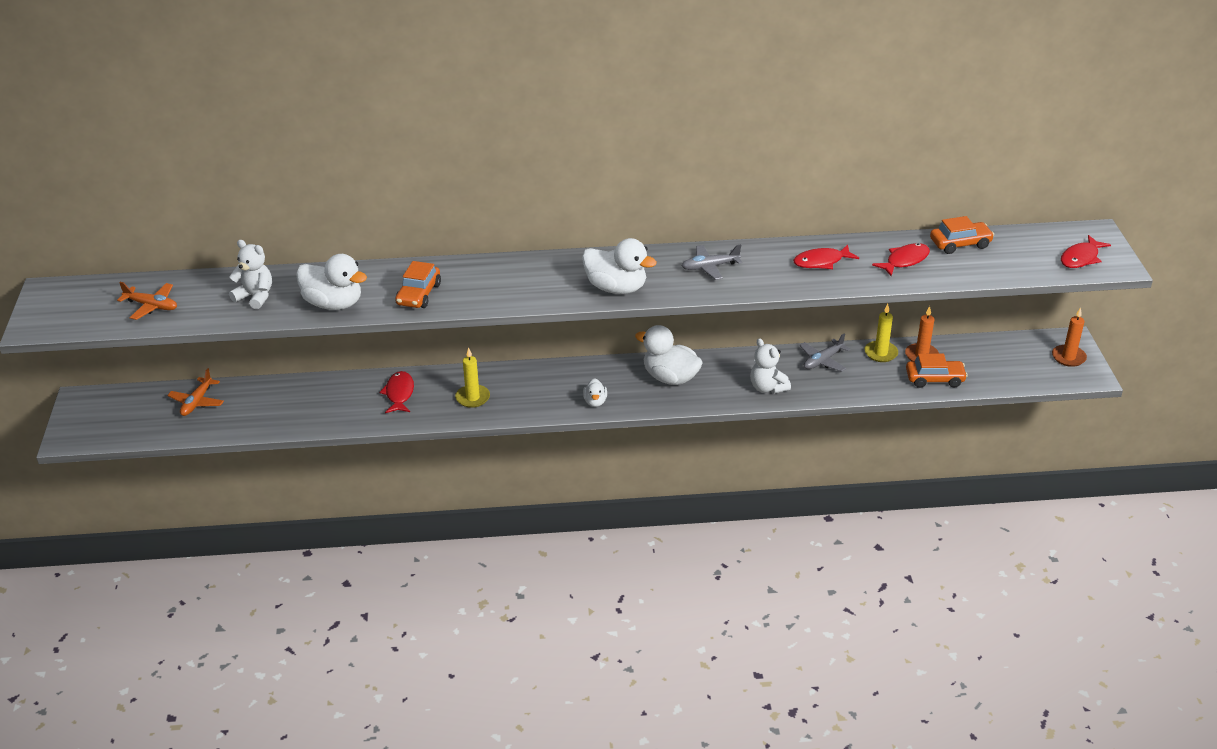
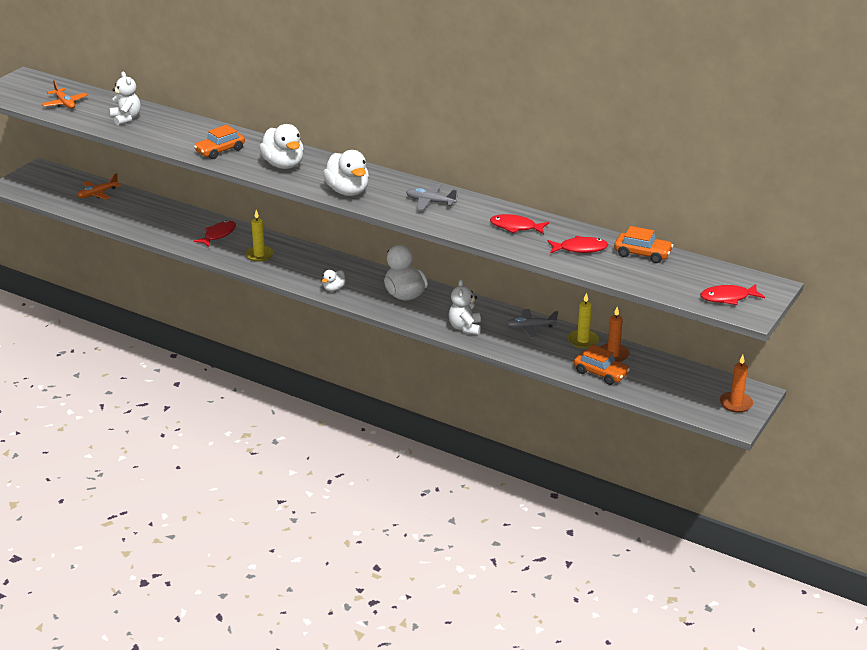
camera: 35 degrees right, 5 degrees down
white duck [296,254,367,310] -> white duck moved to [259,124,304,169]

